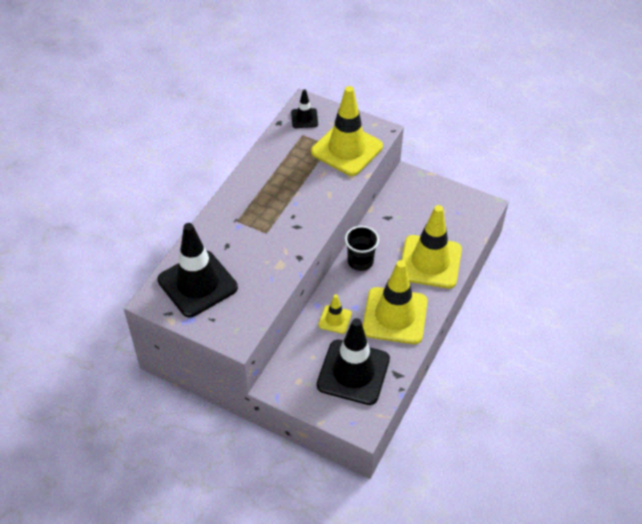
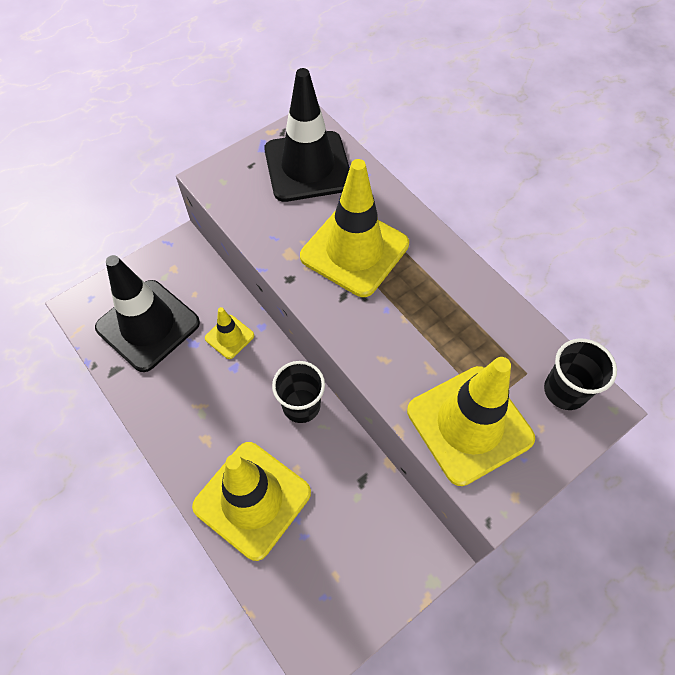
camera: 115 degrees right, 10 degrees up
black traffic cone [291,90,318,128] -> black cup [544,339,617,410]
yellow traffic cone [363,260,428,344] -> yellow traffic cone moved to [300,159,409,297]

